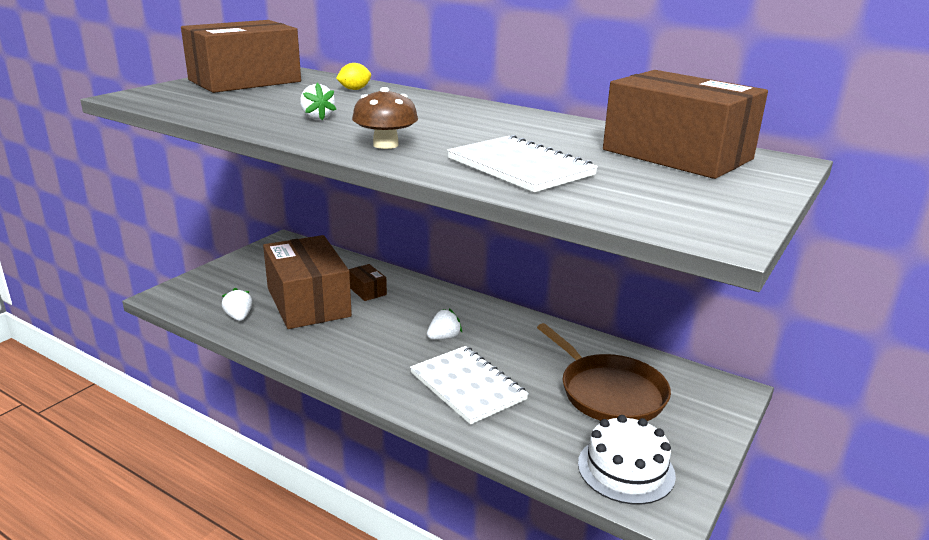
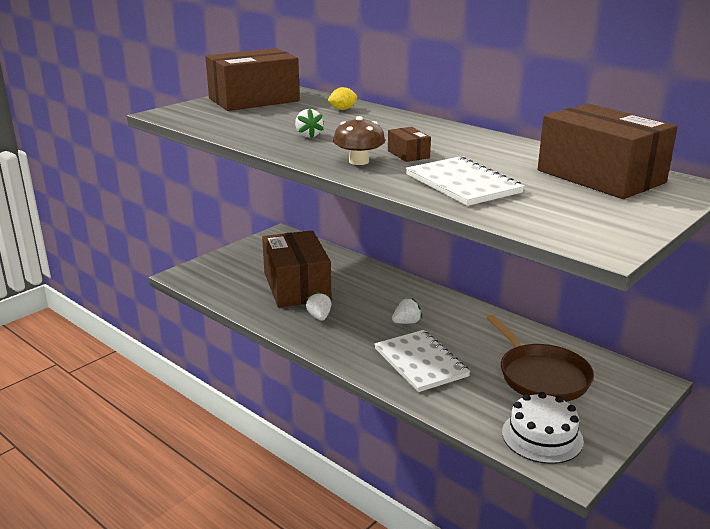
camera: 10 degrees right, 0 degrees up
white strawberry [222,288,252,321] -> white strawberry moved to [306,291,331,321]
brown box [349,264,387,301] -> brown box moved to [388,127,431,162]

